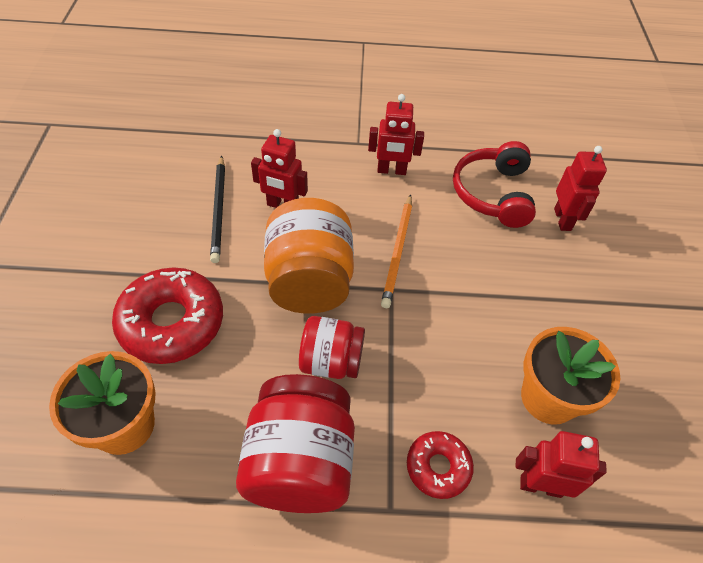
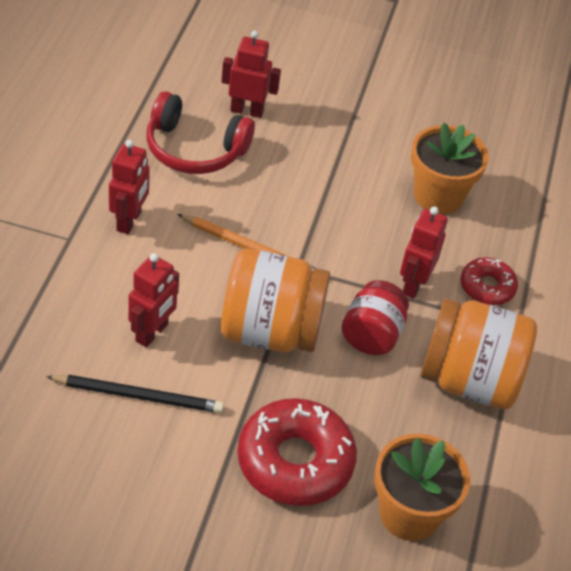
camera: 80 degrees left, 5 degrees down
red jar [236,374,355,513] -> orange jar [420,298,537,409]
red robot [516,431,607,498] -> red robot moved to [400,207,448,299]

